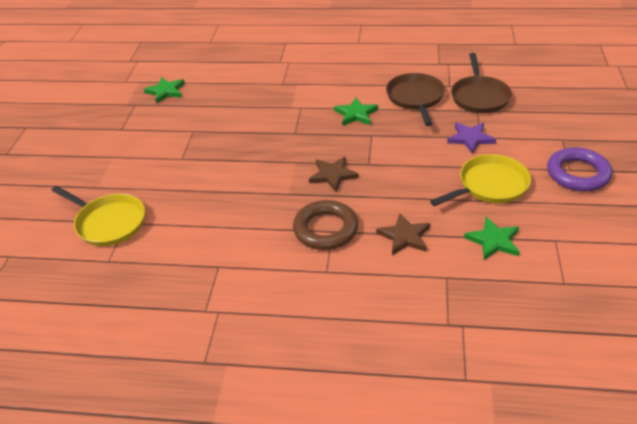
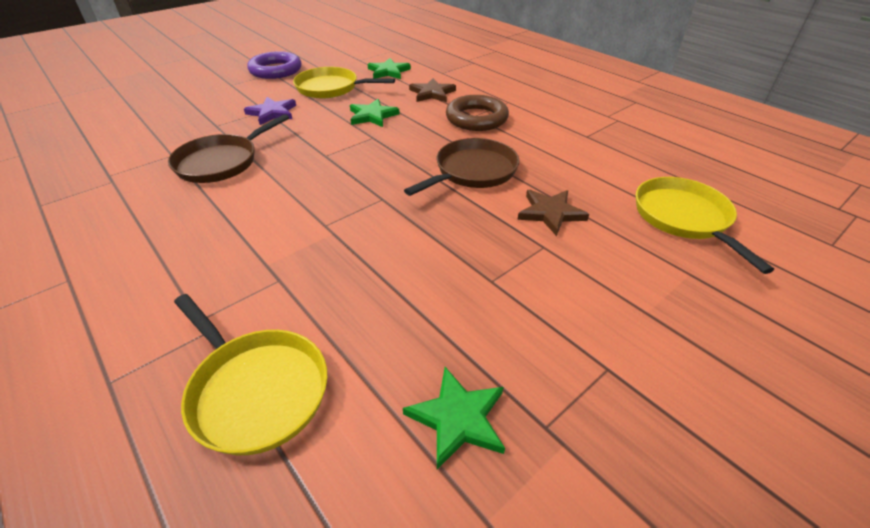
camera: 140 degrees left, 0 degrees up
brown star [309,157,359,192] -> brown star moved to [517,190,589,236]
green star [334,98,378,126] -> green star moved to [350,99,400,127]
brown pan [451,53,512,113] -> brown pan moved to [404,138,520,196]
none -> yellow pan [174,294,328,456]

